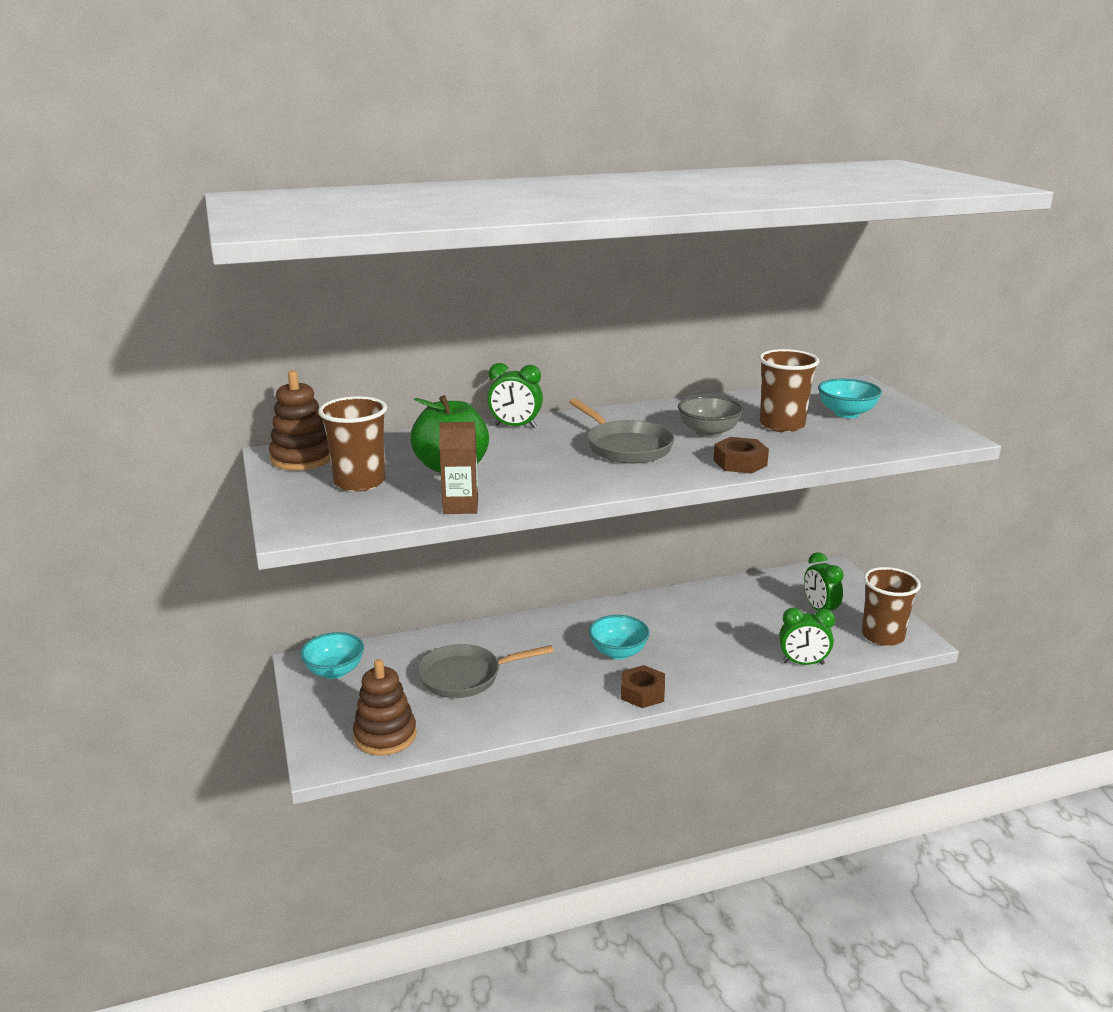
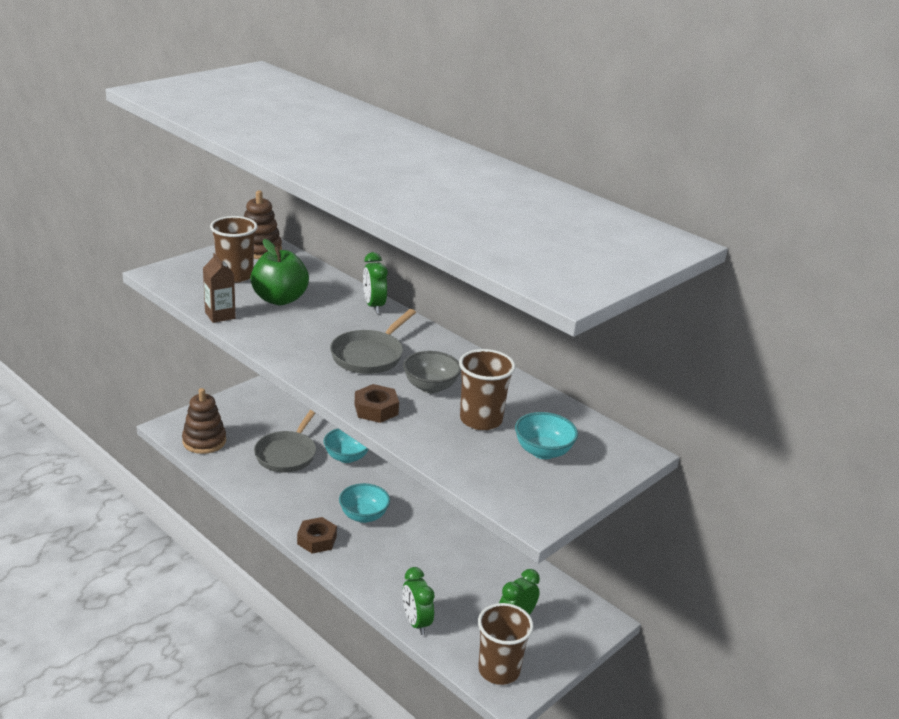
camera: 60 degrees right, 5 degrees up
turquoise bowl [300,632,364,679] -> turquoise bowl moved to [324,429,368,463]
grey pan [417,644,553,698] -> grey pan turned 120 degrees counterclockwise [254,410,316,472]

